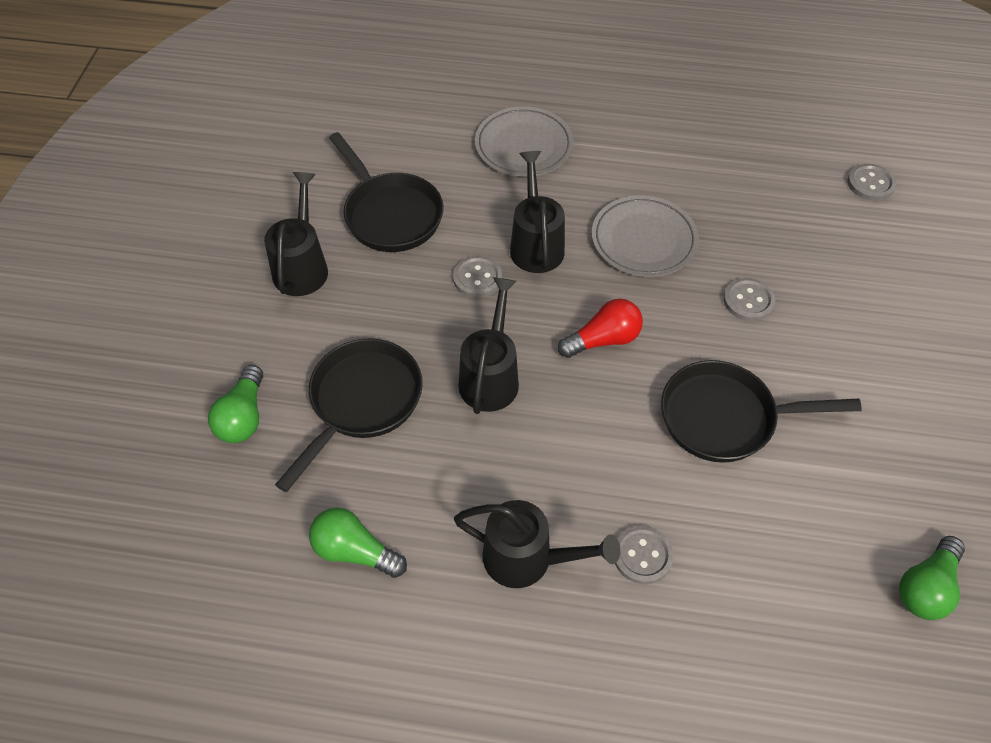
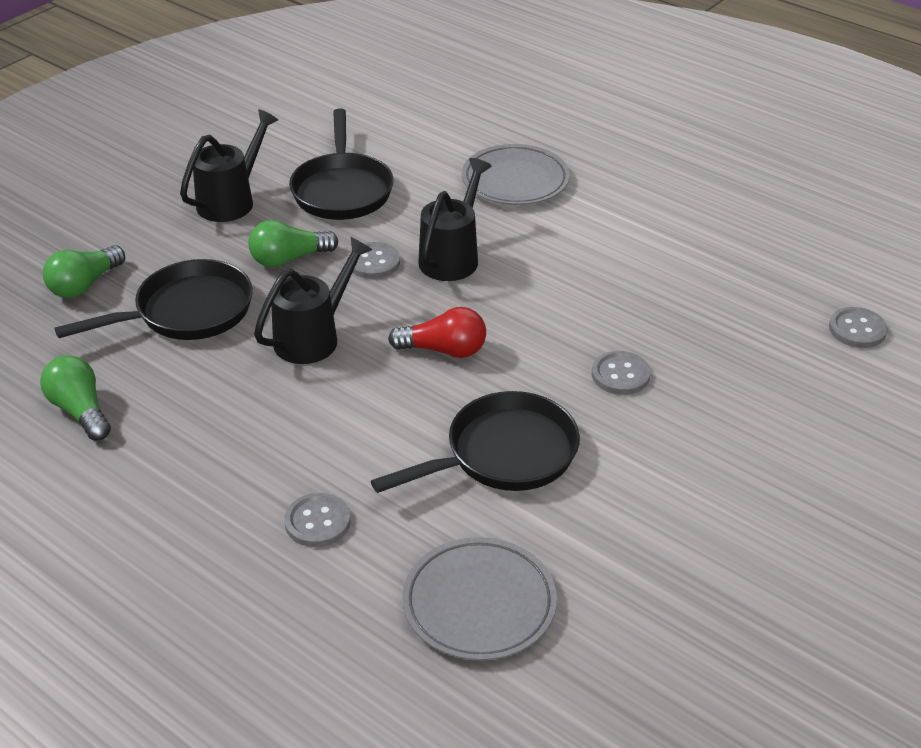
camera: 30 degrees right, 15 degrees down
black watering can [454,500,620,588] -> none
grey plate [592,195,699,277] -> grey plate moved to [402,537,557,661]
black pan [661,360,862,463] -> black pan turned 120 degrees clockwise [371,391,580,493]
green light bulb [899,536,965,620] -> green light bulb moved to [248,220,338,267]

